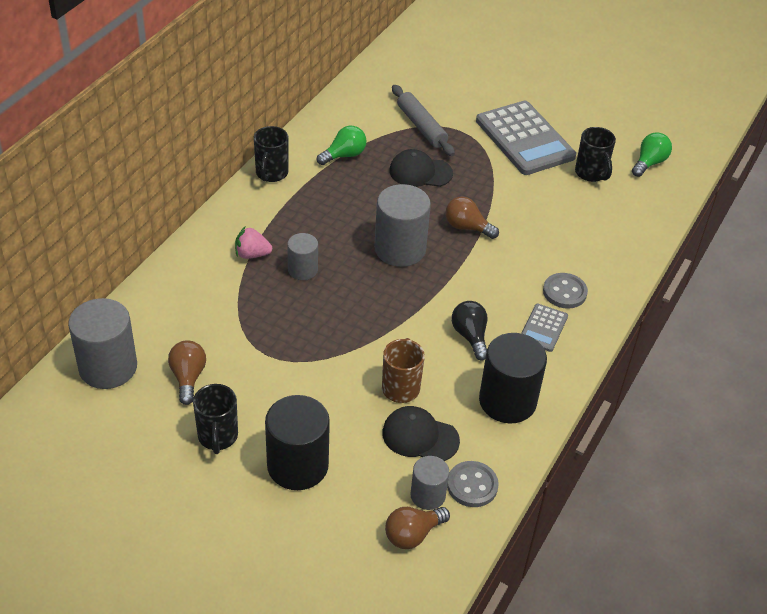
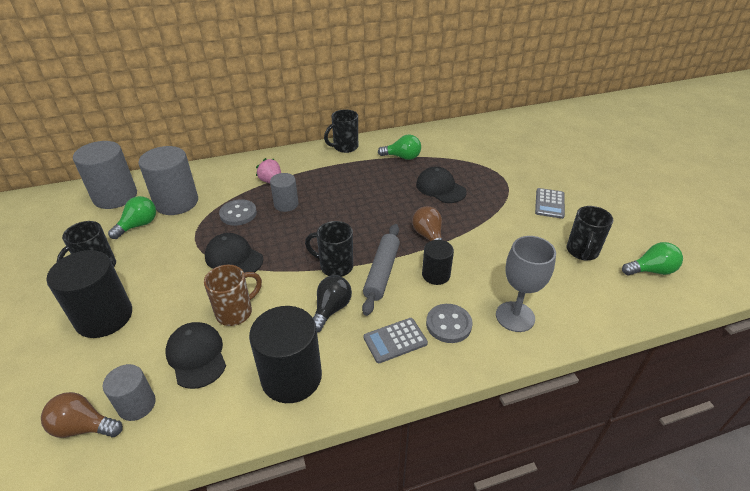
camera: 45 degrees right, 5 degrees down
brown light bulb [168,340,206,405] -> green light bulb [108,196,156,239]
grey cylinder [374,184,431,267] -> grey cylinder moved to [138,146,198,215]
grey rolling pin [392,85,455,156] -> grey rolling pin moved to [362,224,400,316]
grey button [447,461,499,507] -> grey button moved to [219,199,257,226]
grey calculator [476,101,576,175] -> grey calculator [535,188,565,219], size x0.48
none -> black cap [205,233,264,273]
none -> black mug [305,221,353,277]
none -> black cylinder [422,240,454,285]
none -> grey goblet [496,236,556,332]

